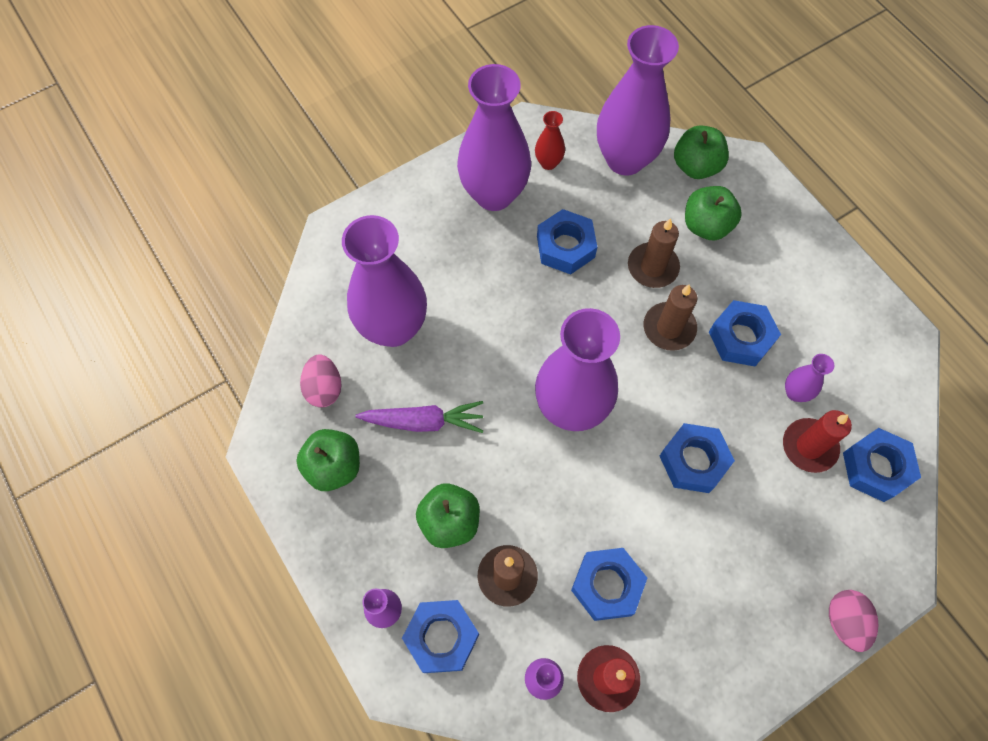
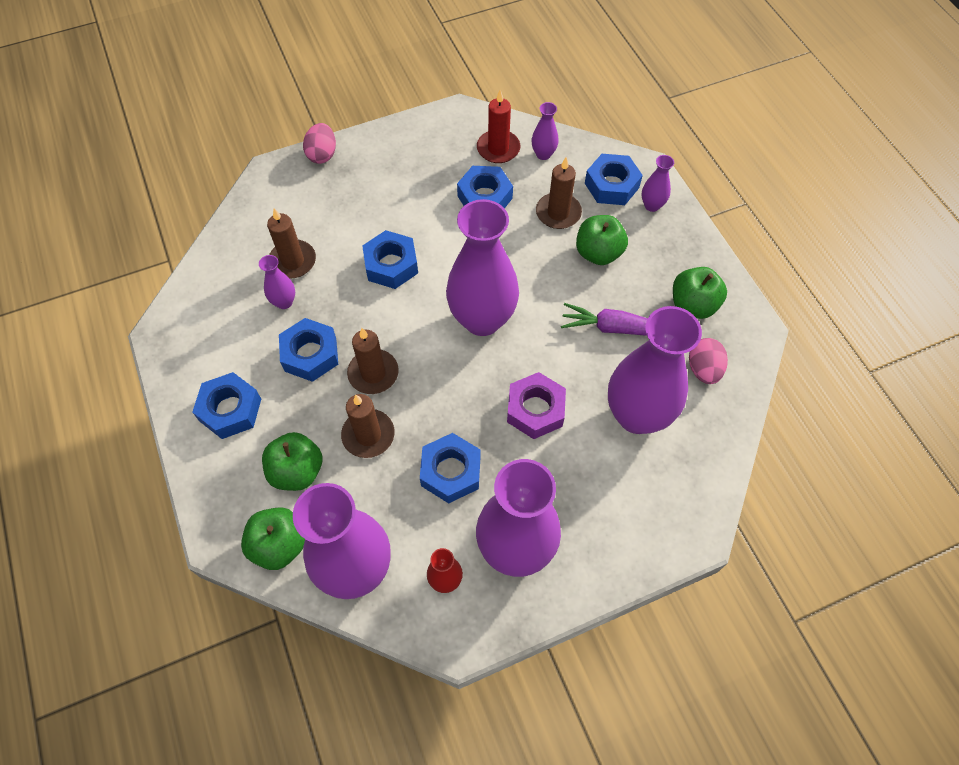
camera: 170 degrees left, 5 degrees down
red candle [783,410,852,473] -> brown candle [267,208,316,278]
blue nut [843,428,921,502] -> blue nut moved to [193,372,261,439]
none -> purple nut [507,372,566,439]

